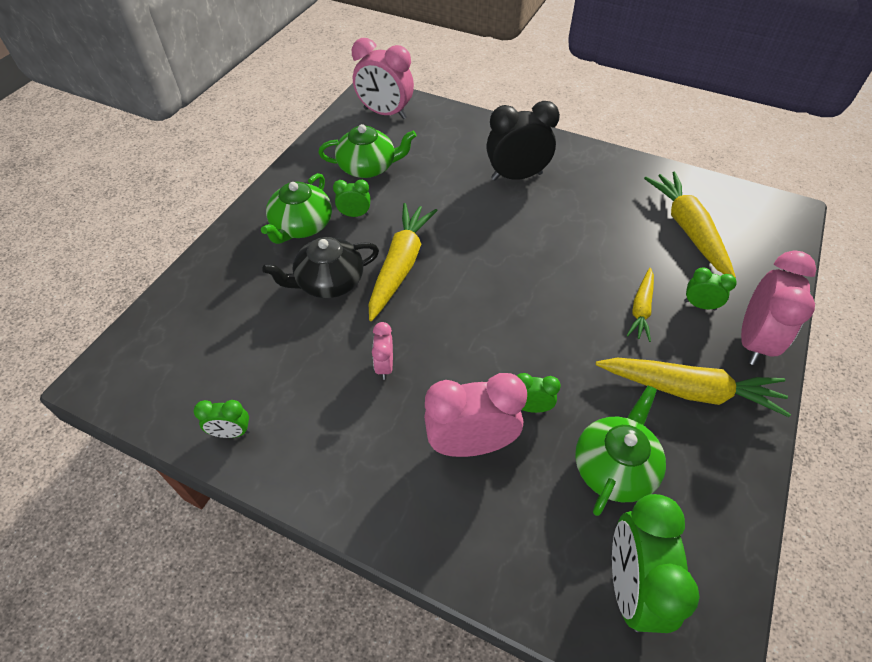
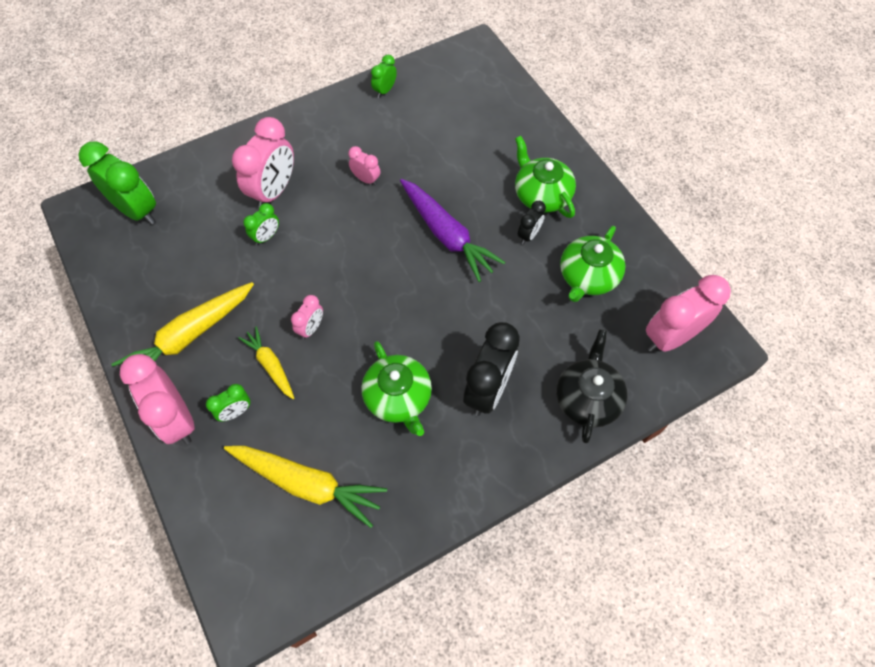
camera: 125 degrees right, 10 degrees up
black teapot [262,237,379,298] -> black teapot moved to [556,329,627,443]
green clock [333,180,370,217] -> black clock [518,201,546,244]
yellow carrot [369,203,438,321] -> purple carrot [400,179,505,282]
green teapot [575,385,666,516] -> green teapot moved to [361,341,432,436]
none -> pink clock [291,295,323,340]

